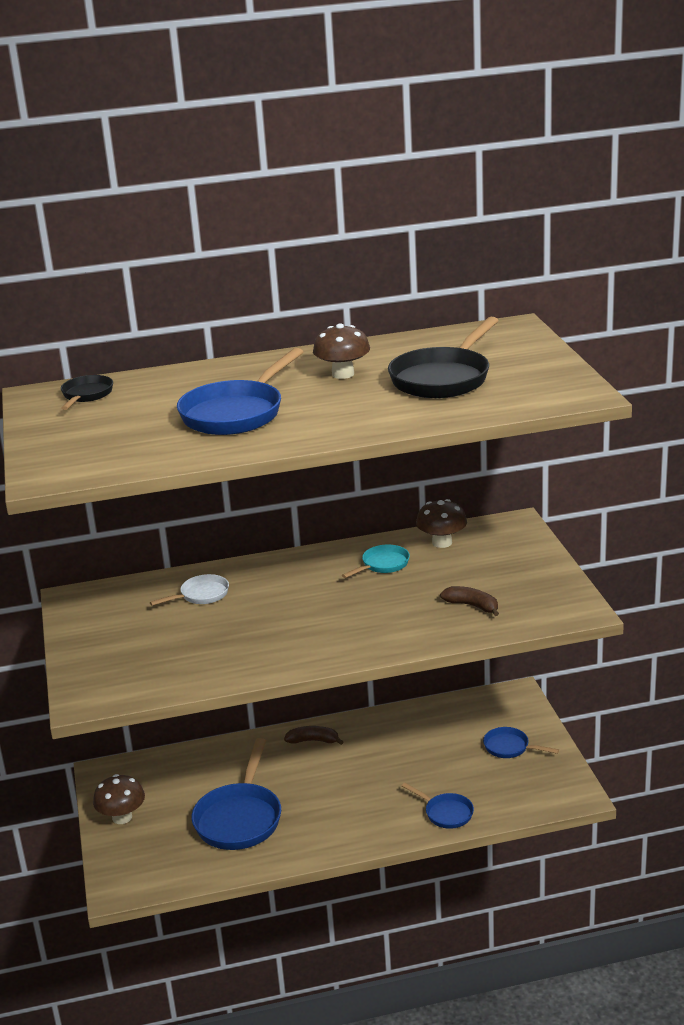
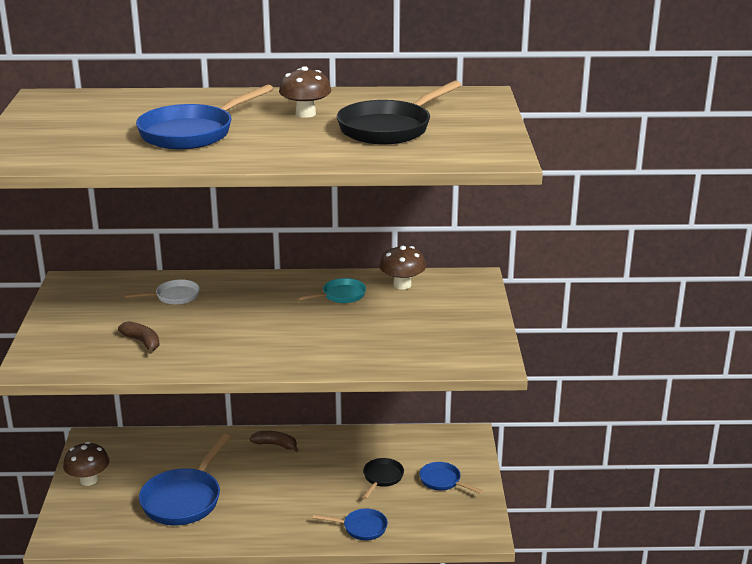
camera: 10 degrees right, 0 degrees up
black pan [61,375,113,410] -> black pan moved to [363,458,404,499]
blue pan [402,783,474,829] -> blue pan turned 45 degrees counterclockwise [313,509,388,540]
brown banana [440,586,499,616] -> brown banana moved to [118,321,160,354]

